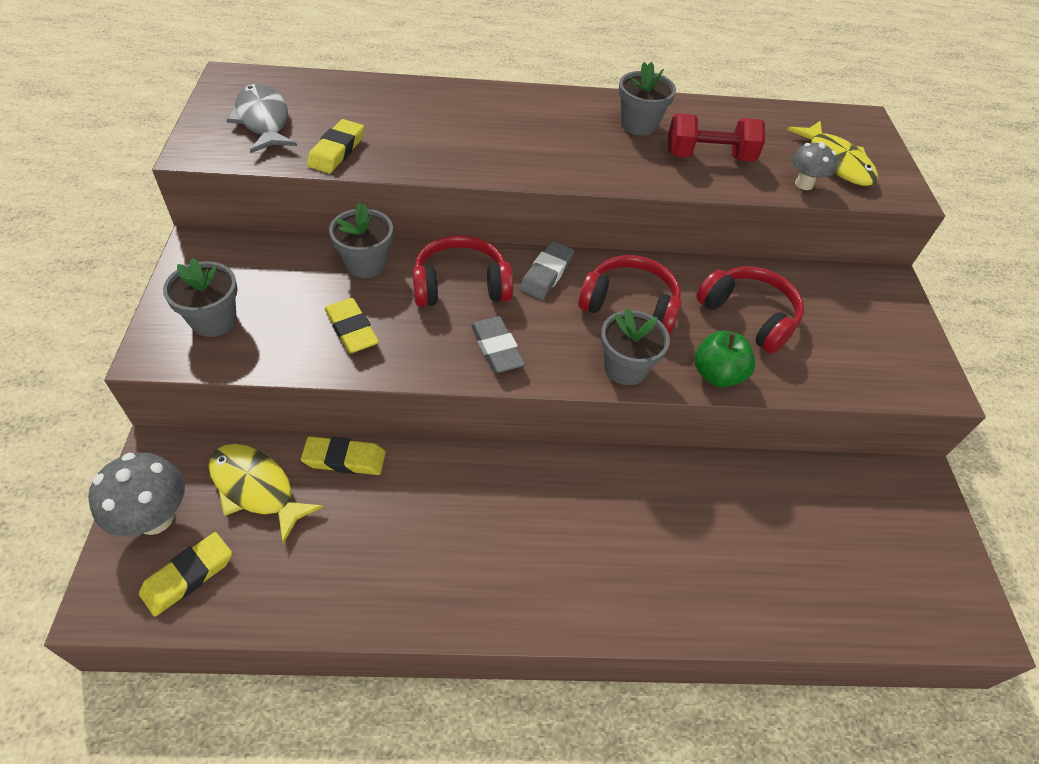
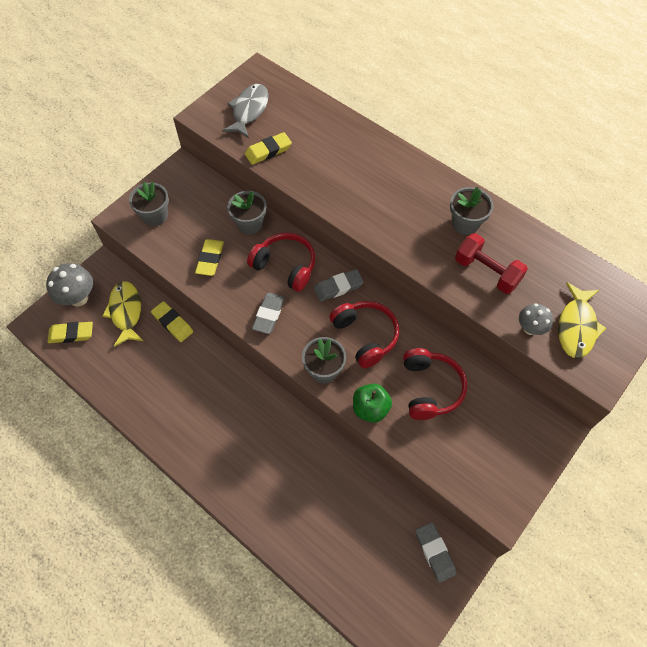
camera: 45 degrees right, 10 degrees up
none -> grey eraser [416,522,456,583]

